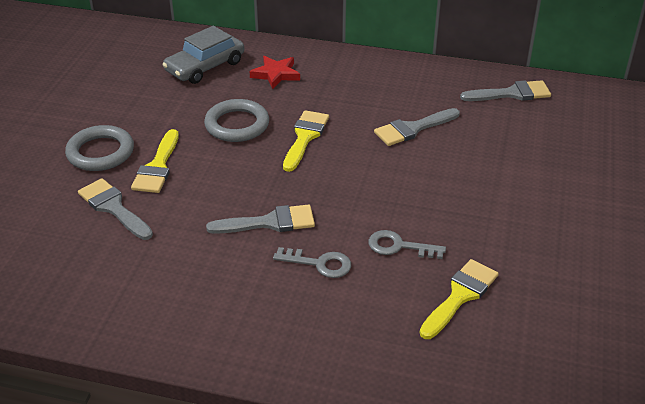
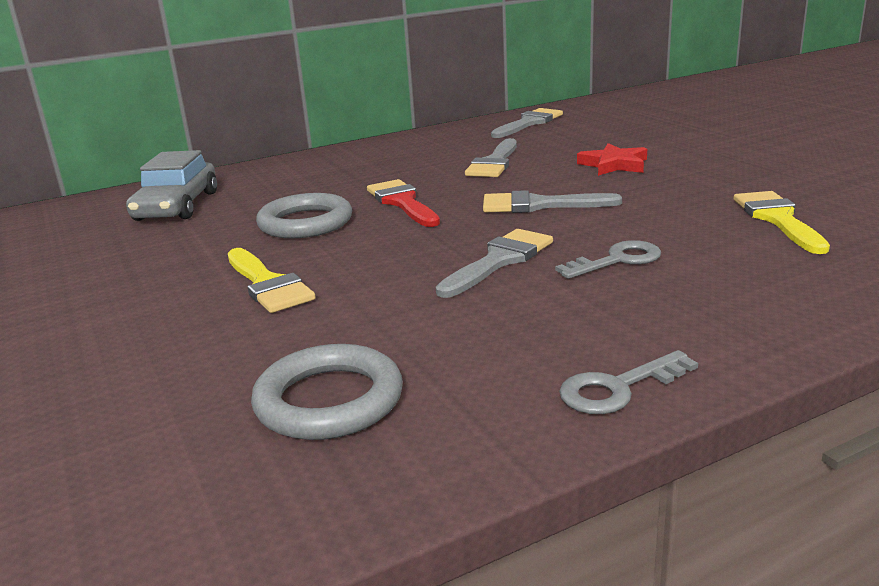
camera: 40 degrees left, 15 degrees down
grey ring [65,125,134,171] -> grey ring moved to [251,344,403,440]
grey brush [78,178,153,240] -> grey brush moved to [483,190,622,213]
red star [249,56,300,89] -> red star moved to [577,143,647,176]
yellow brush [283,110,329,172] -> red brush [367,179,440,227]
grey key [368,230,446,259] -> grey key moved to [559,350,698,414]

